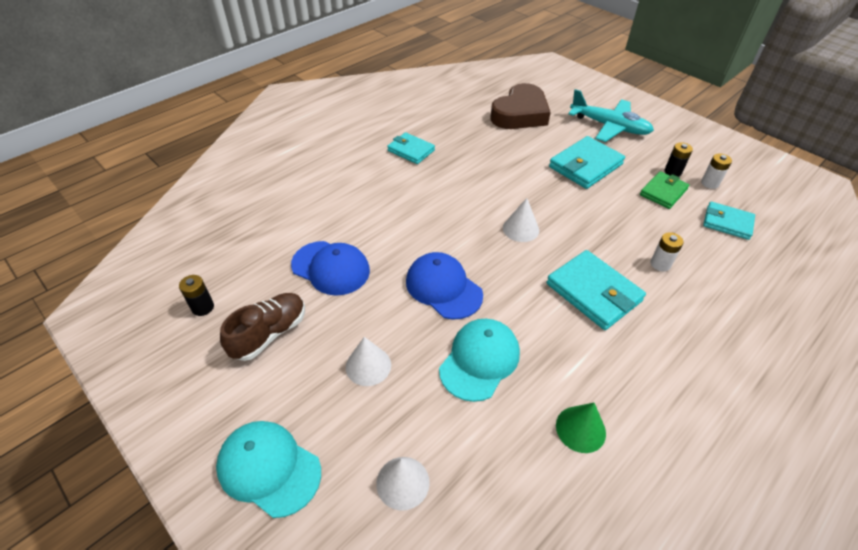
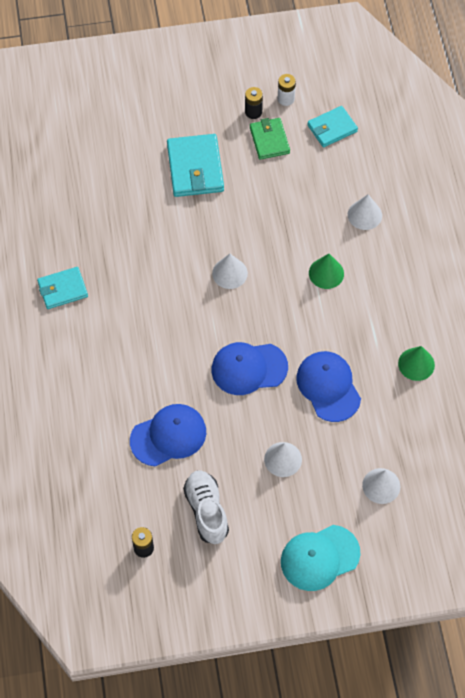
camera: 55 degrees left, 15 degrees up
brown shoe [220,293,305,361] -> white shoe [183,470,229,544]
turquoise cap [439,319,520,402] -> blue cap [296,351,361,422]
brown heart [491,83,551,129] -> none
turquoise wallet [547,250,646,330] -> green cone [309,254,344,289]
turquoise plane [568,89,654,142] -> none
white battery [650,232,684,271] -> none
none -> white cone [348,194,382,230]

